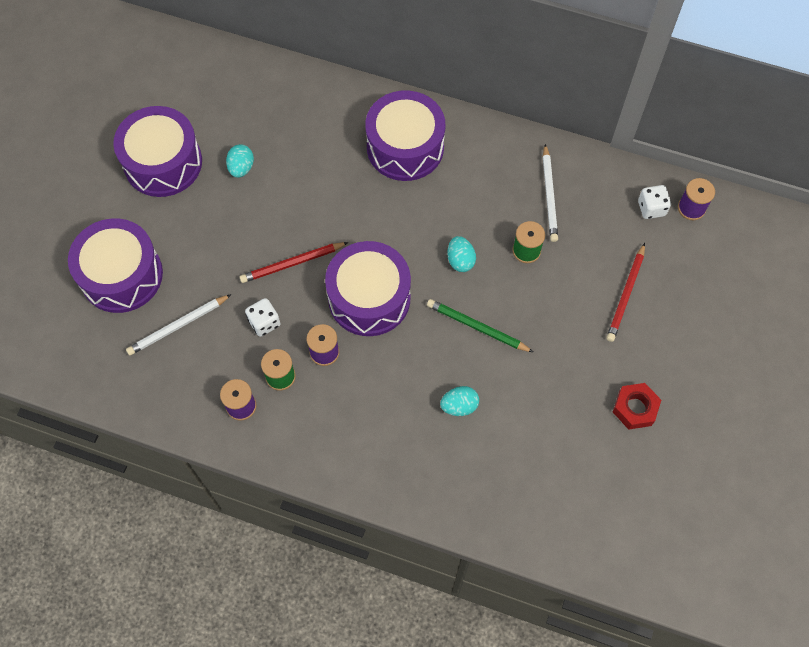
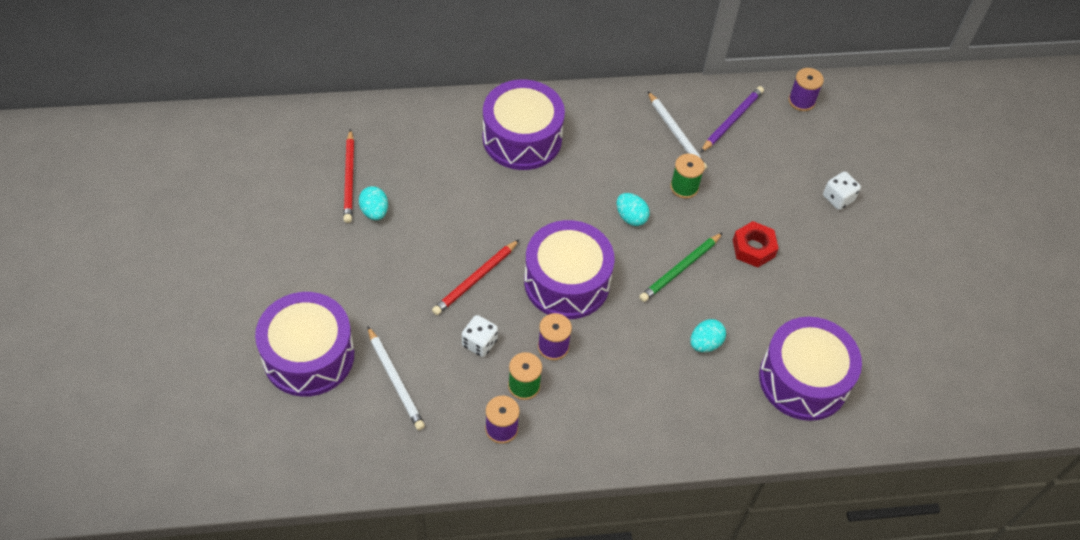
camera: 30 degrees left, 10 degrees down
purple drum [113,106,202,197] -> purple drum moved to [759,317,862,421]
white pencil [126,294,232,355] -> white pencil turned 60 degrees counterclockwise [367,326,425,430]
green pencil [427,299,533,352] -> green pencil turned 45 degrees counterclockwise [639,233,723,302]
red pencil [606,243,645,342] -> red pencil moved to [343,129,354,223]
red nut [613,383,661,429] -> red nut moved to [733,221,779,268]
white dice [638,185,671,219] -> white dice moved to [823,171,861,210]
none -> purple pencil [700,86,764,153]

